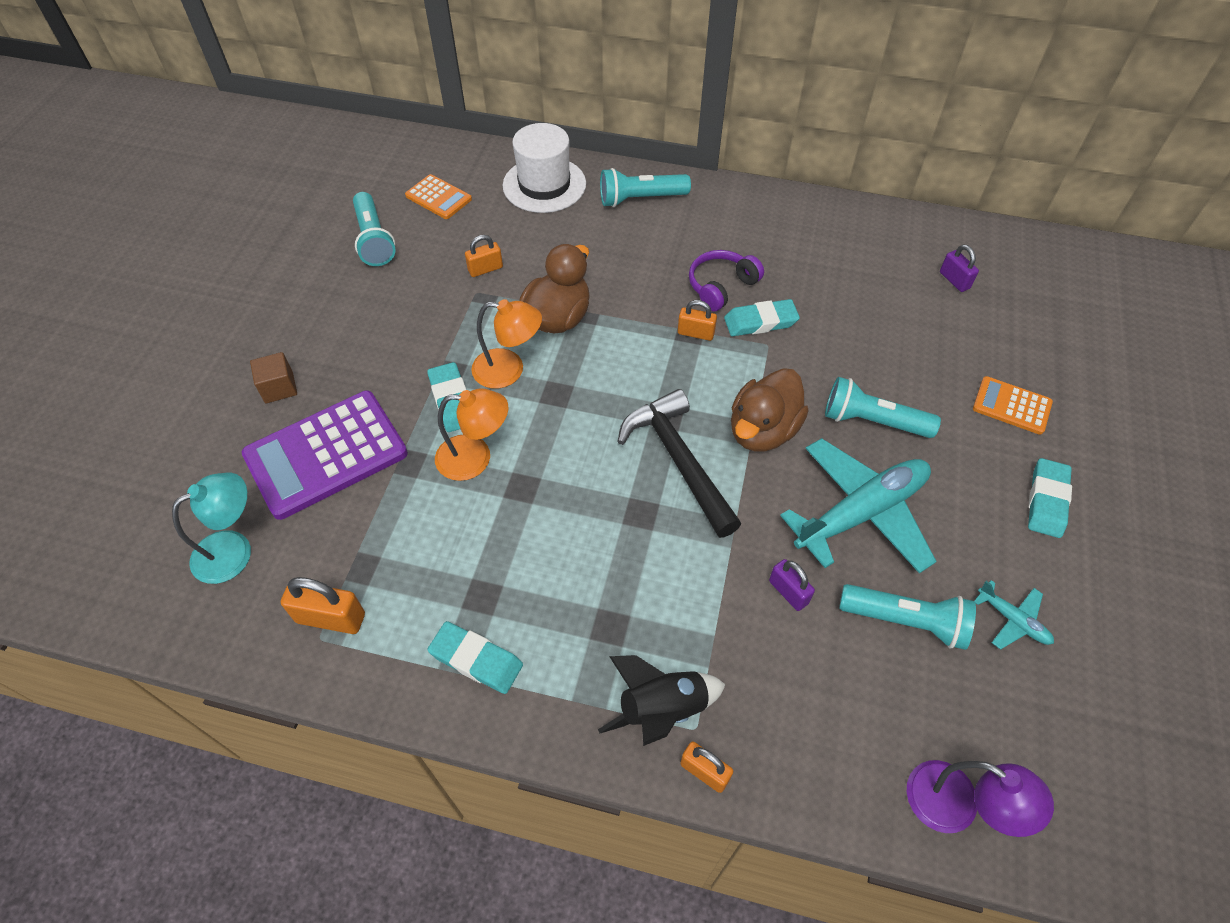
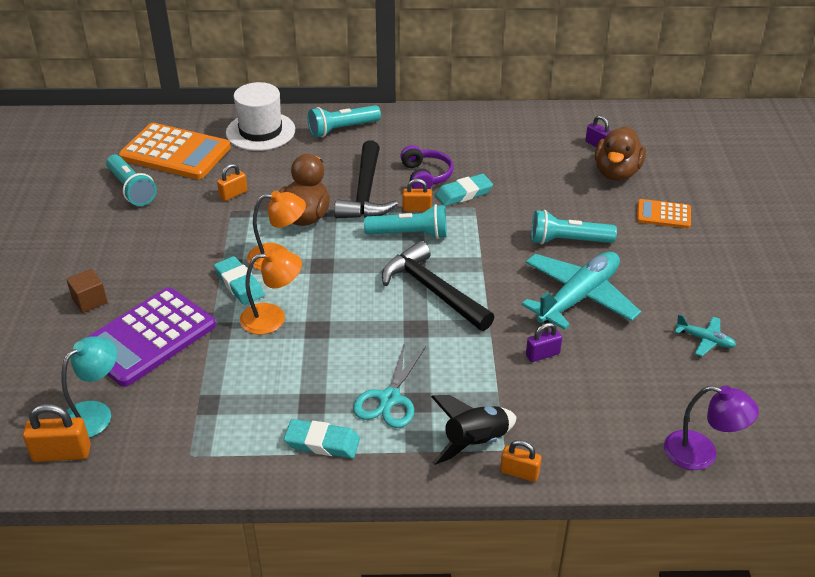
camera: 15 degrees left, 15 degrees down
orange padlock [281,577,365,634] -> orange padlock moved to [23,404,91,462]
orange calculator [405,174,472,219] -> orange calculator [119,123,231,179], size x1.95
purple headphones [689,250,764,311] -> purple headphones turned 135 degrees clockwise [400,145,454,189]
brown duck [731,368,809,451] -> brown duck moved to [595,126,646,181]
purple padlock [769,559,815,611] -> purple padlock turned 60 degrees counterclockwise [526,323,562,362]
turquoise flashlight [839,584,976,650] -> turquoise flashlight moved to [364,204,447,239]
turquoise eraser [1028,458,1072,538] -> none
none -> black hammer [334,140,398,218]
none -> turquoise scissors [353,342,426,428]

